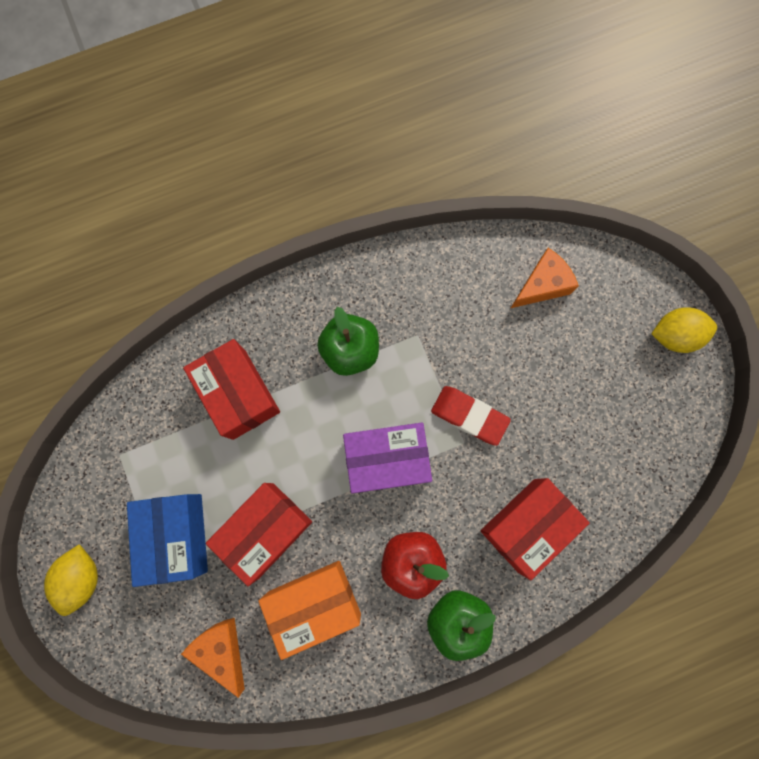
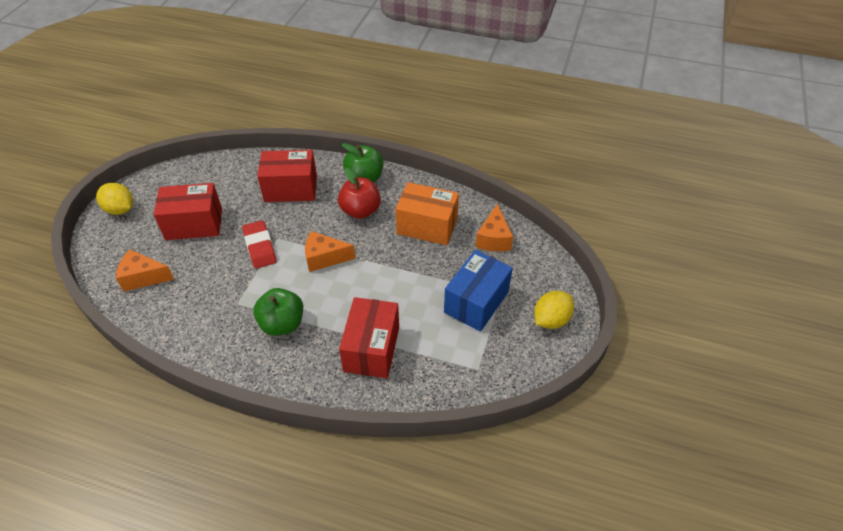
camera: 140 degrees left, 30 degrees down
red box [206,483,312,586] -> red box moved to [154,183,222,240]
purple box [343,423,432,493] -> orange cheese [305,231,355,272]

